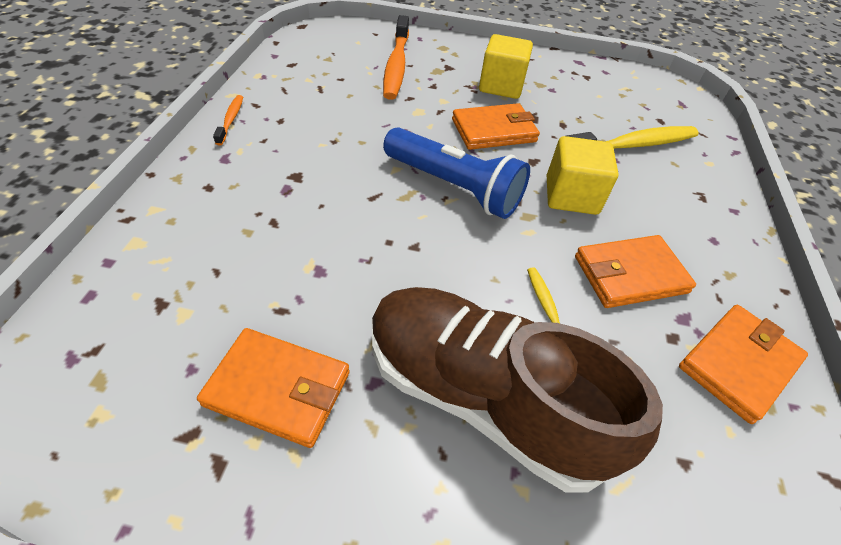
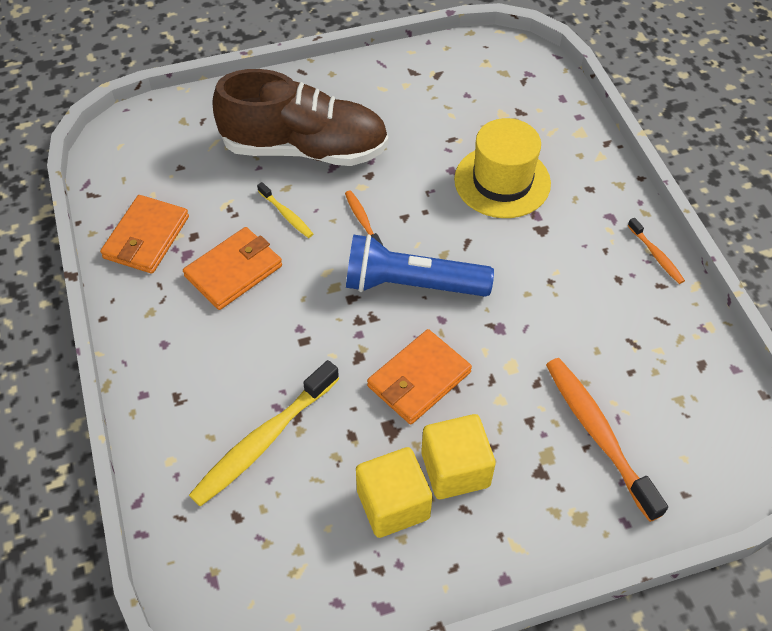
camera: 155 degrees right, 5 degrees up
orange wallet [197,328,350,448] -> none
yellow cube [547,136,618,215] -> yellow cube moved to [356,447,433,538]
none -> orange toothbrush [345,190,383,245]
none -> yellow hat [454,118,551,218]

